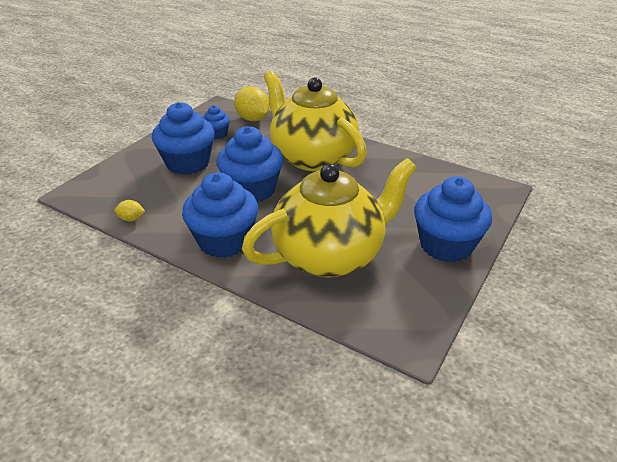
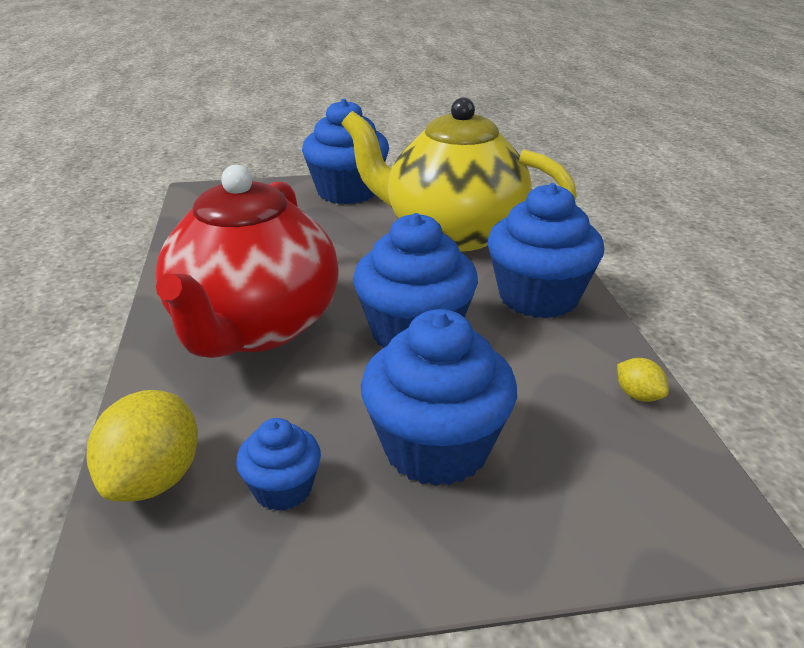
camera: 130 degrees left, 5 degrees down
yellow teapot [264,71,367,171] -> red teapot [155,165,339,358]

